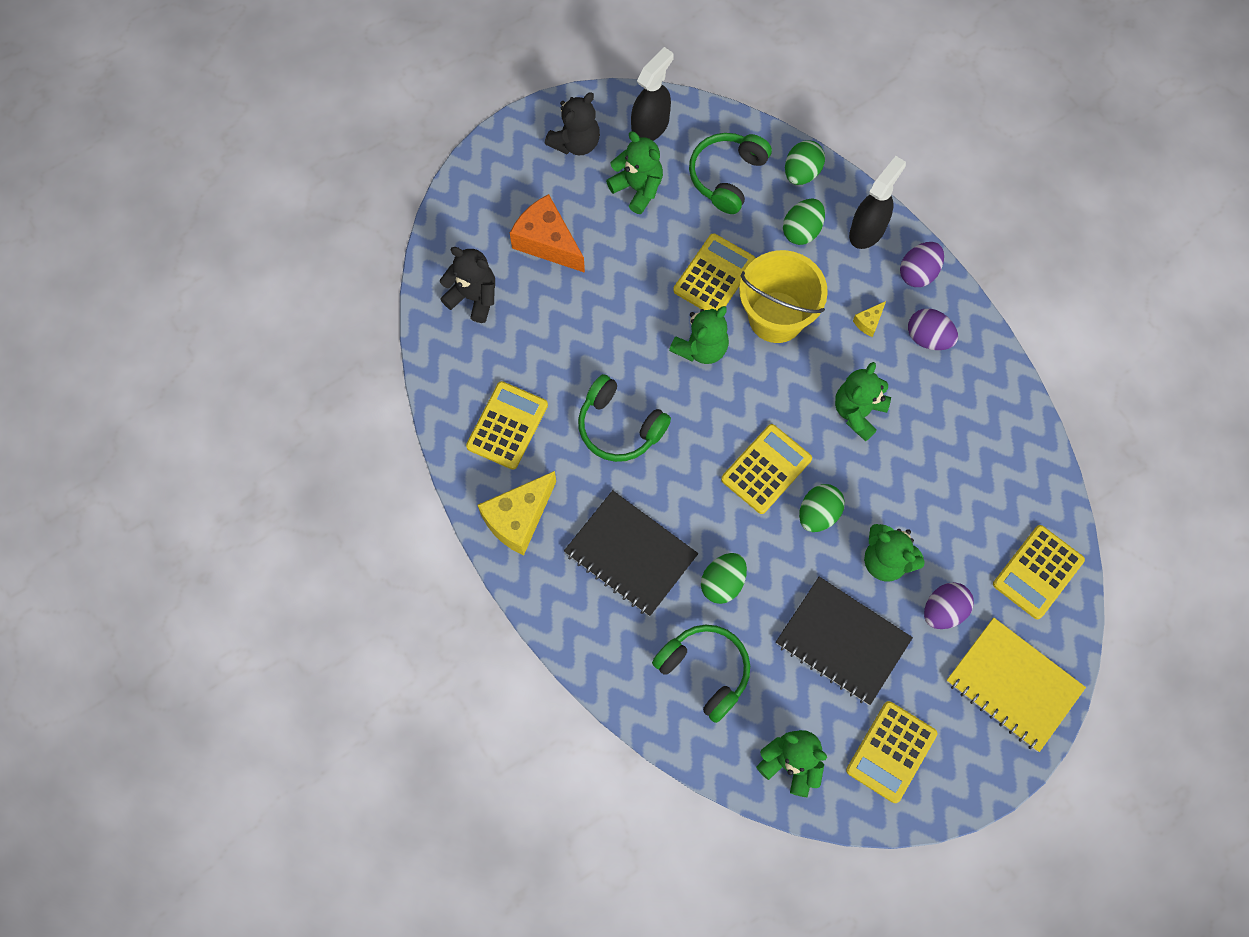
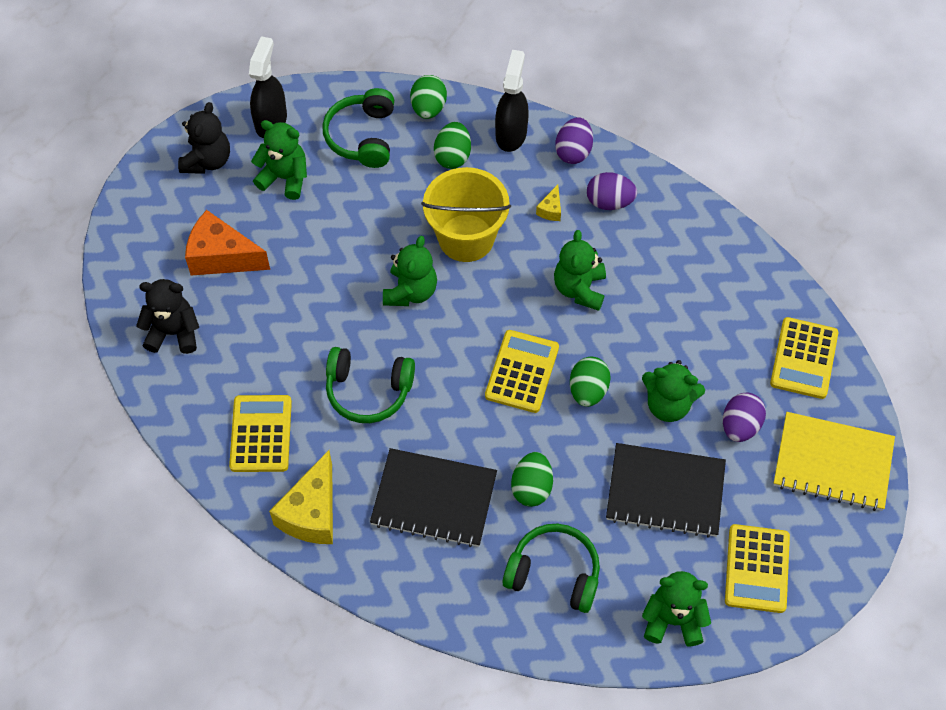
camera: 25 degrees left, 10 degrees down
yellow calculator [673,233,756,311] -> none

